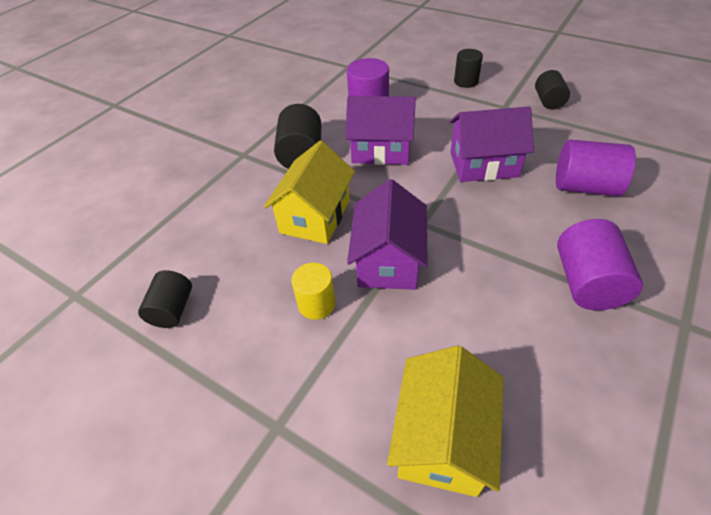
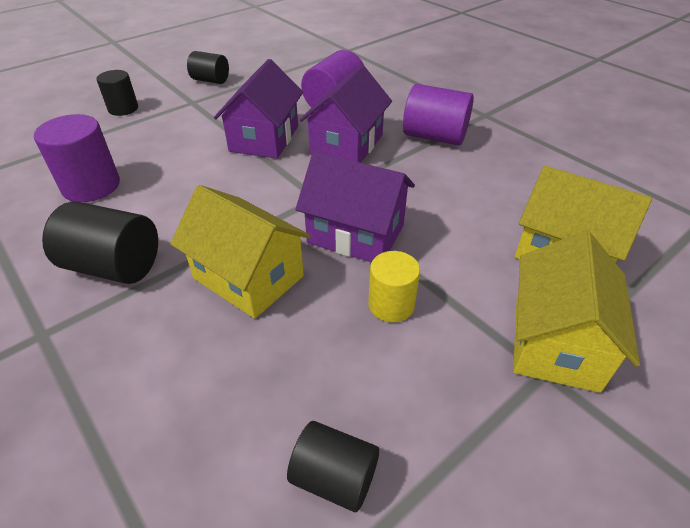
camera: 75 degrees left, 5 degrees down
purple house [345,96,416,165] -> purple house moved to [300,65,392,163]
none -> yellow house [513,230,640,393]

